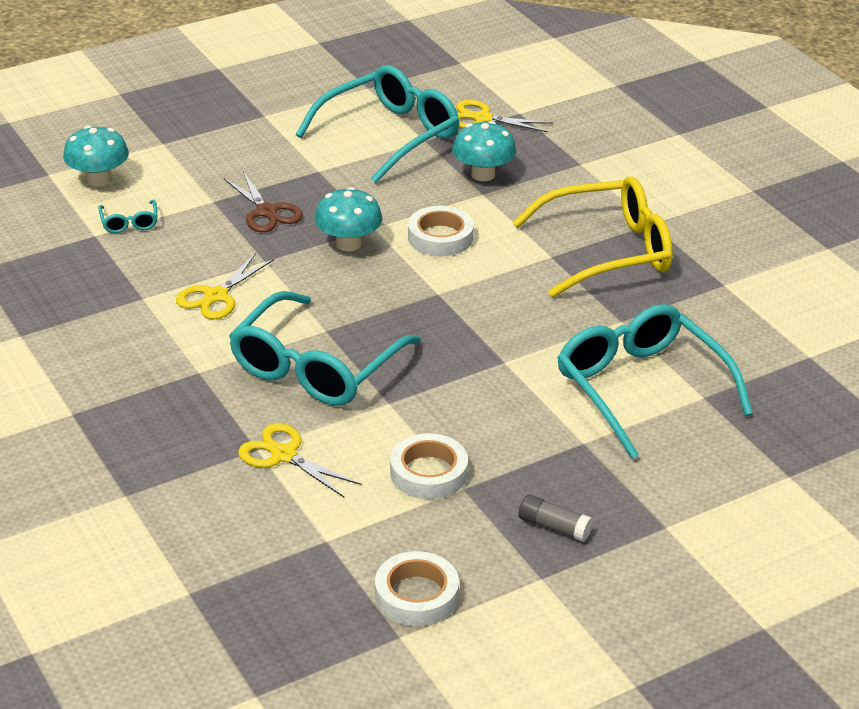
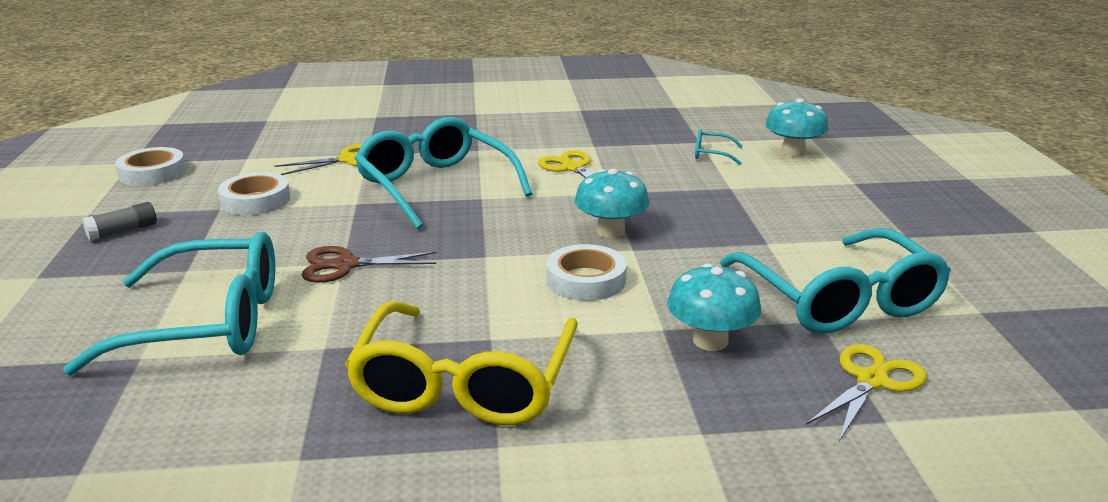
camera: 115 degrees right, 10 degrees down
brown scissors [224,172,303,232] -> brown scissors moved to [301,246,437,283]

